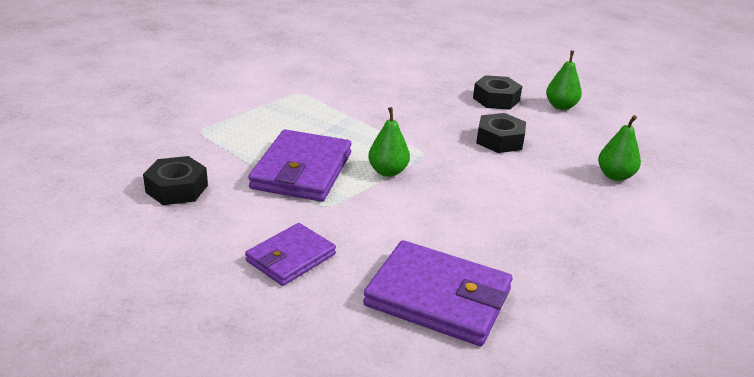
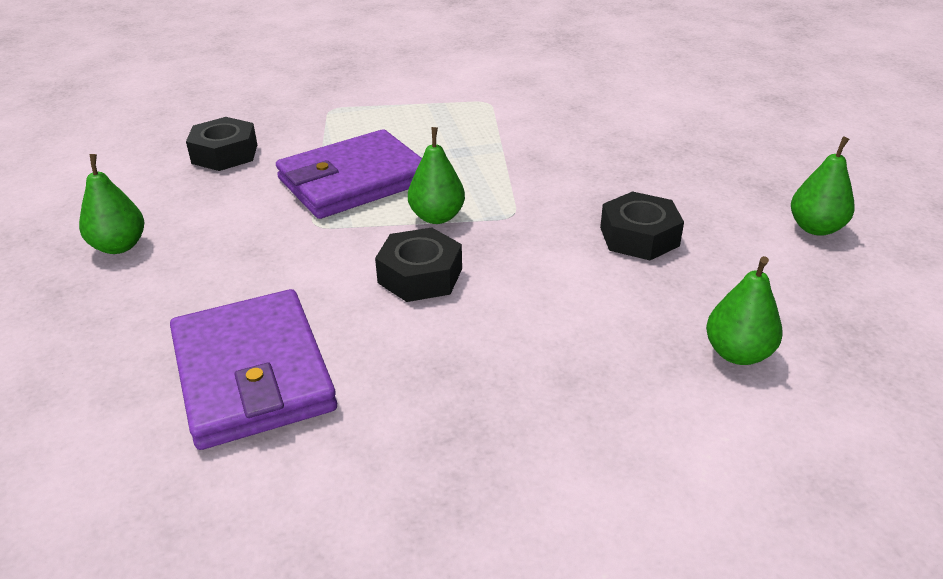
camera: 45 degrees right, 5 degrees up
purple wallet [245,223,336,286] -> none
black nut [473,75,522,110] -> black nut moved to [375,227,462,302]
none -> green pear [79,154,144,254]

